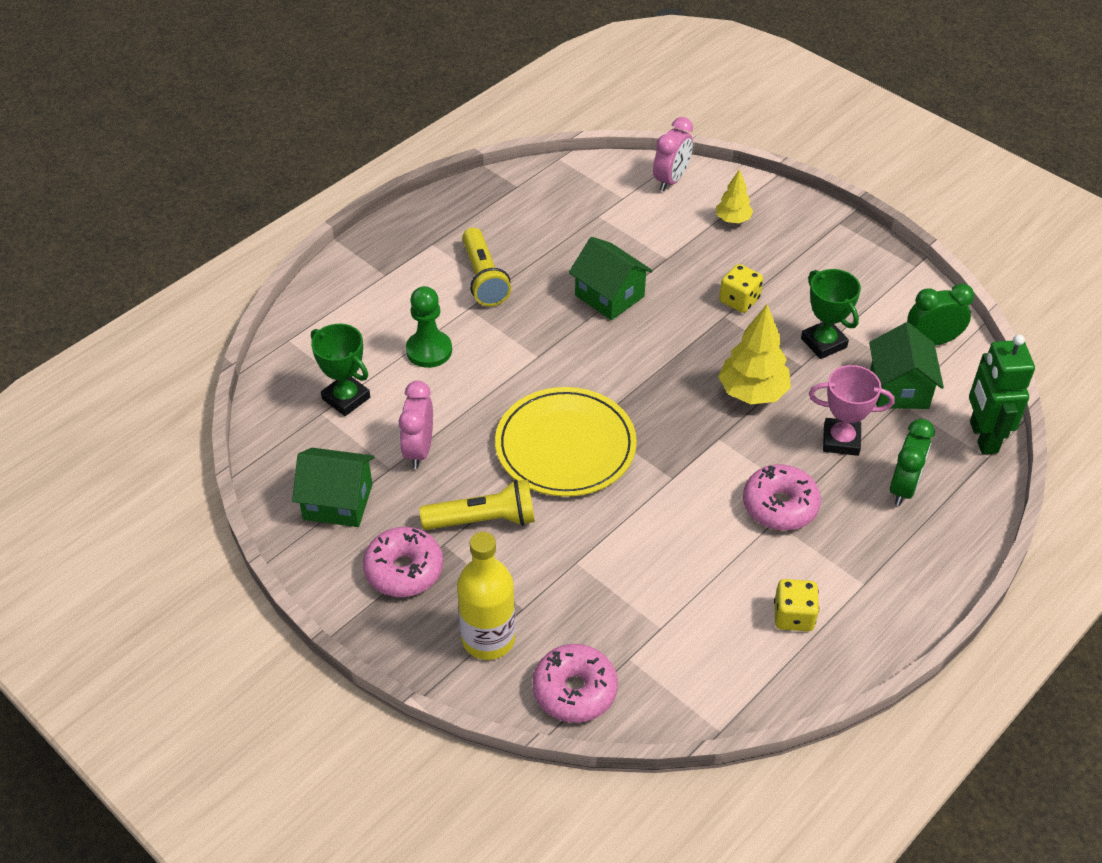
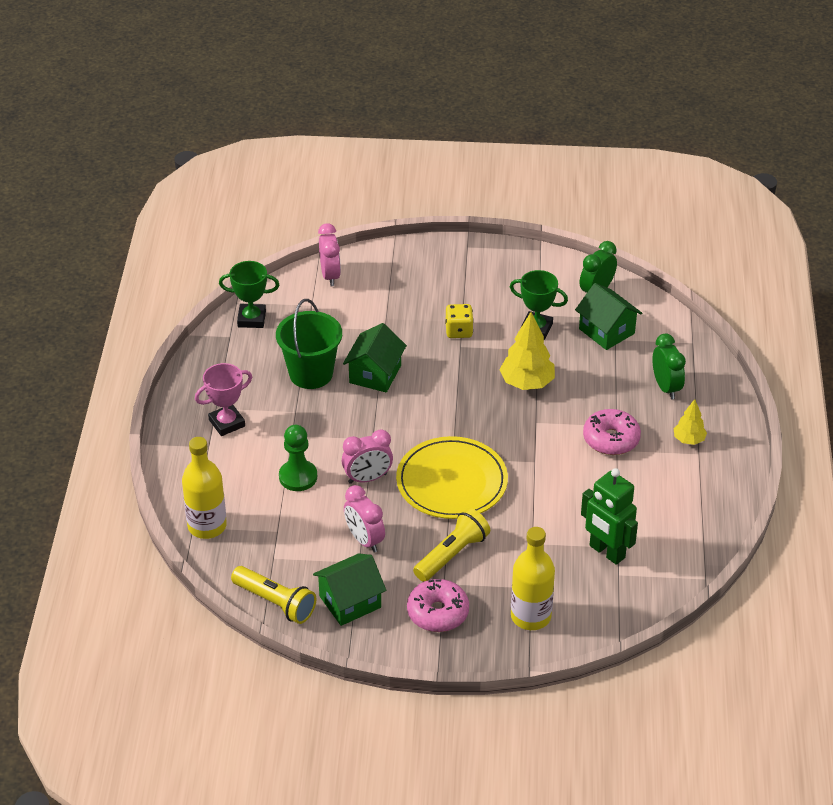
camera: 40 degrees left, 5 degrees down
green trophy [311,324,370,416] -> green trophy moved to [219,261,279,328]
yellow flashlight [462,228,511,306] -> yellow flashlight moved to [231,566,316,624]
pink donut [533,644,618,723] -> none
green house [569,237,653,320] -> green house turned 75 degrees counterclockwise [343,323,407,392]
yellow tree [716,169,753,223] -> yellow tree moved to [674,399,707,445]
yellow dice [774,579,819,631] -> none
pink trophy [809,365,894,456] -> pink trophy moved to [195,363,252,436]
green robot [969,334,1035,454] -> green robot moved to [581,468,638,565]
none -> yellow bottle [182,437,227,539]
none -> green bucket [276,299,342,389]
none -> pink clock [341,429,393,484]

